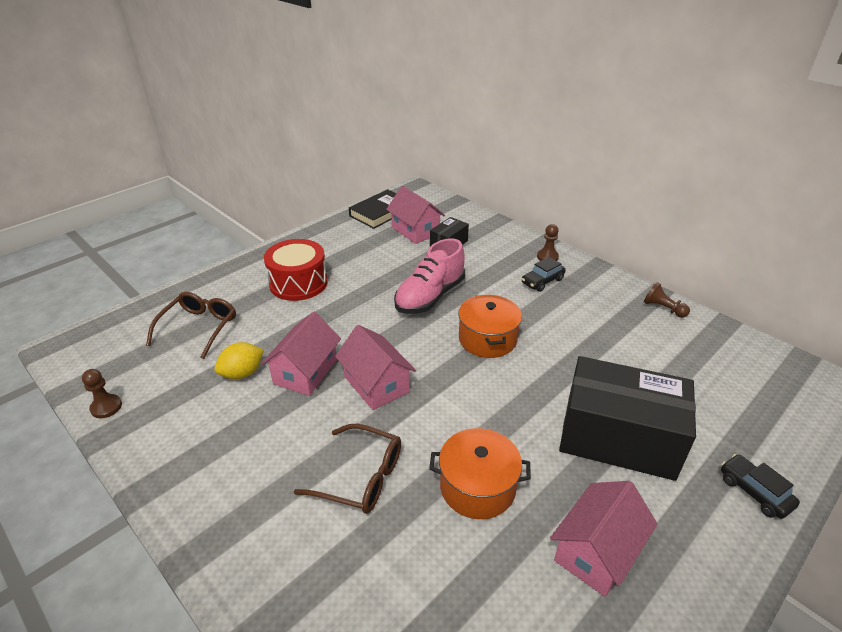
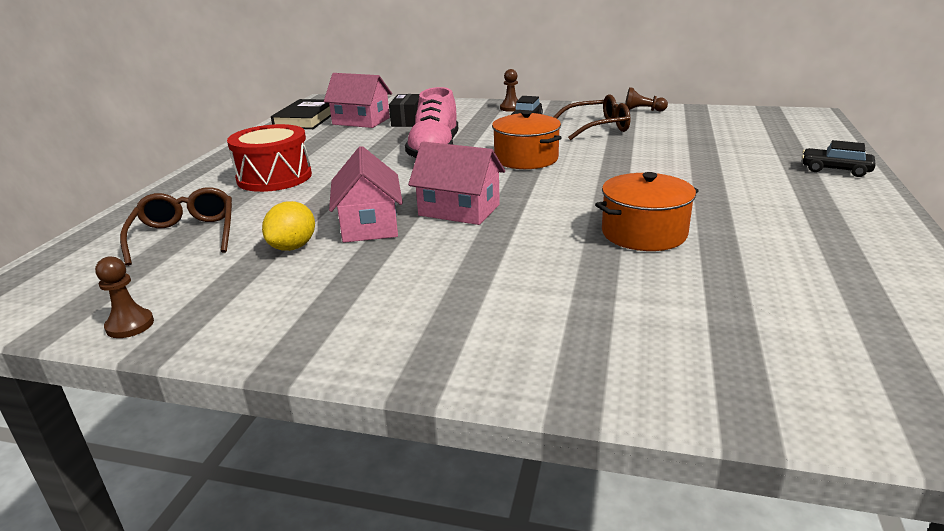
camera: 30 degrees left, 10 degrees down
brown glasses [294,424,401,514] -> brown glasses moved to [554,94,630,140]
pink house [550,481,657,597] -> none
black box [559,356,696,481] -> none

